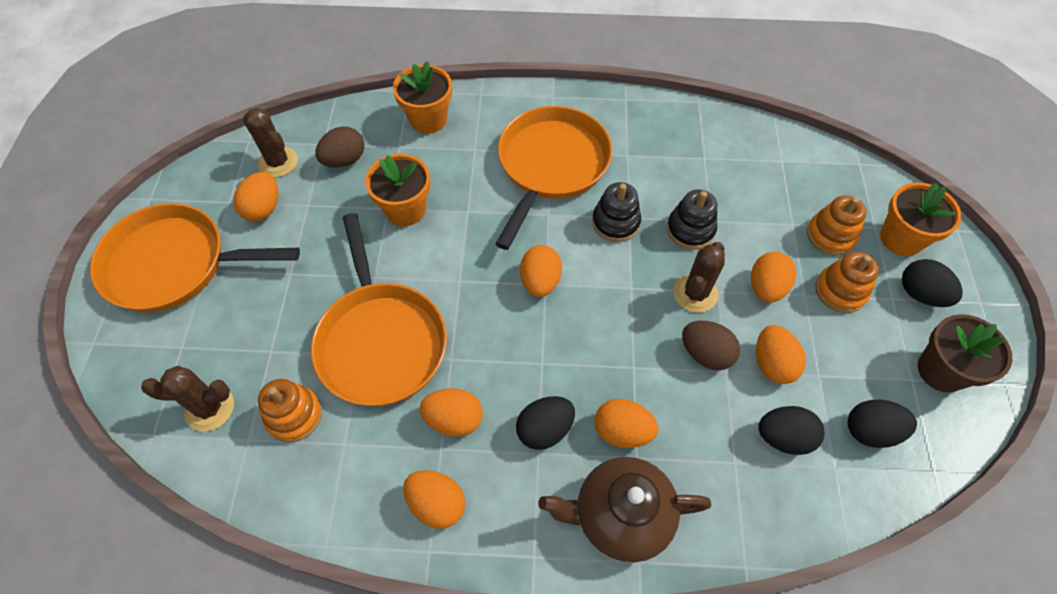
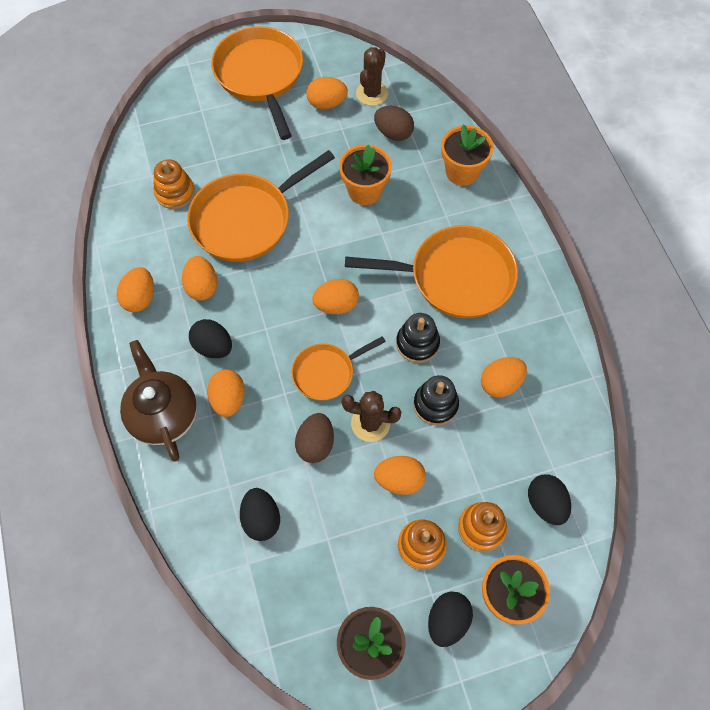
camera: 70 degrees right, 5 degrees up
brown cactus [141,366,234,432] -> none
orange egg [756,325,806,384] -> orange egg moved to [481,357,527,398]
black egg [848,400,917,448] -> black egg moved to [528,474,571,525]
none -> orange pan [292,336,386,401]

